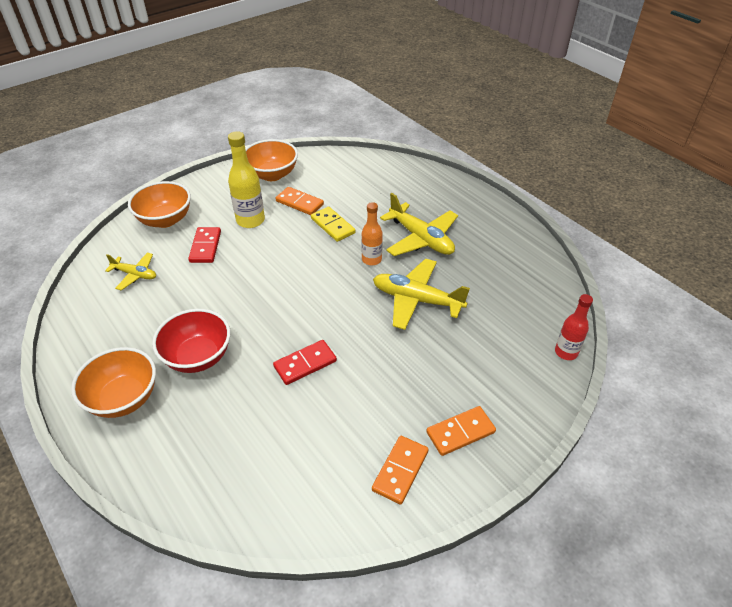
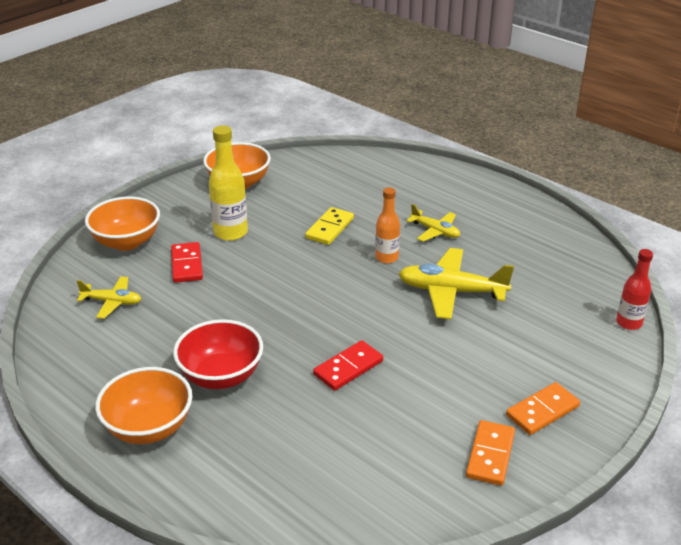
camera: 10 degrees left, 10 degrees down
orange domino [276,187,324,215] -> none
yellow domino [311,207,356,242] -> yellow domino turned 75 degrees clockwise [305,207,354,245]
yellow plane [380,193,458,256] -> yellow plane [406,204,460,242], size x0.57

